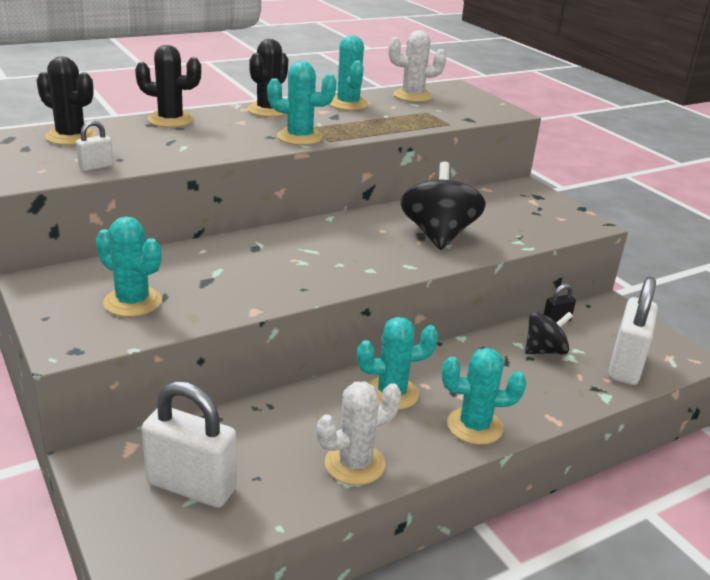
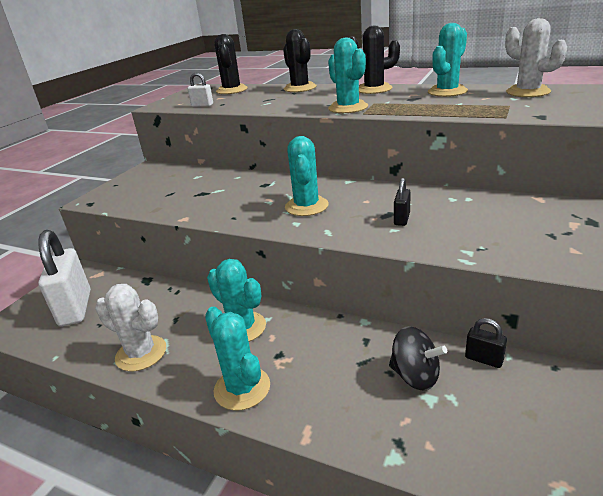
camera: 60 degrees right, 0 degrees up
turquoise cactus [96,216,162,317] -> turquoise cactus moved to [285,136,329,216]
black spinning top [400,162,486,250] -> black padlock [394,178,411,226]
white padlock [608,277,658,385] -> none

